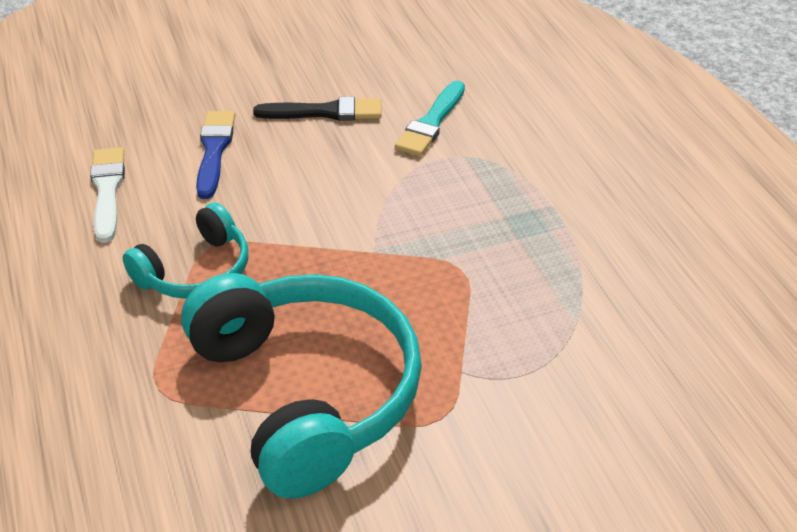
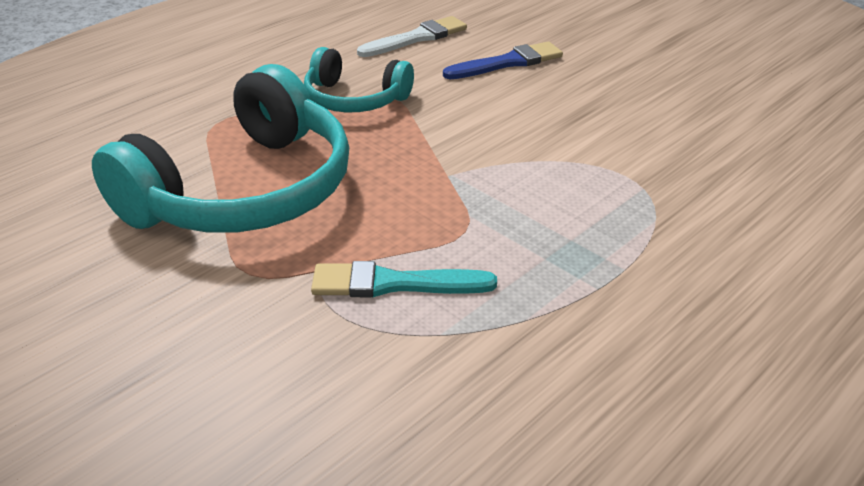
camera: 65 degrees right, 5 degrees down
black brush [253,97,382,121] -> none
turquoise brush [395,80,465,156] -> turquoise brush moved to [311,261,497,297]

